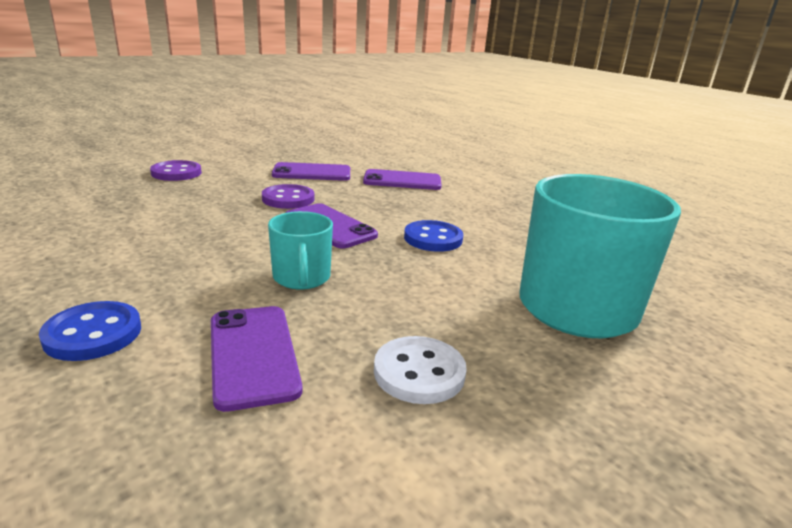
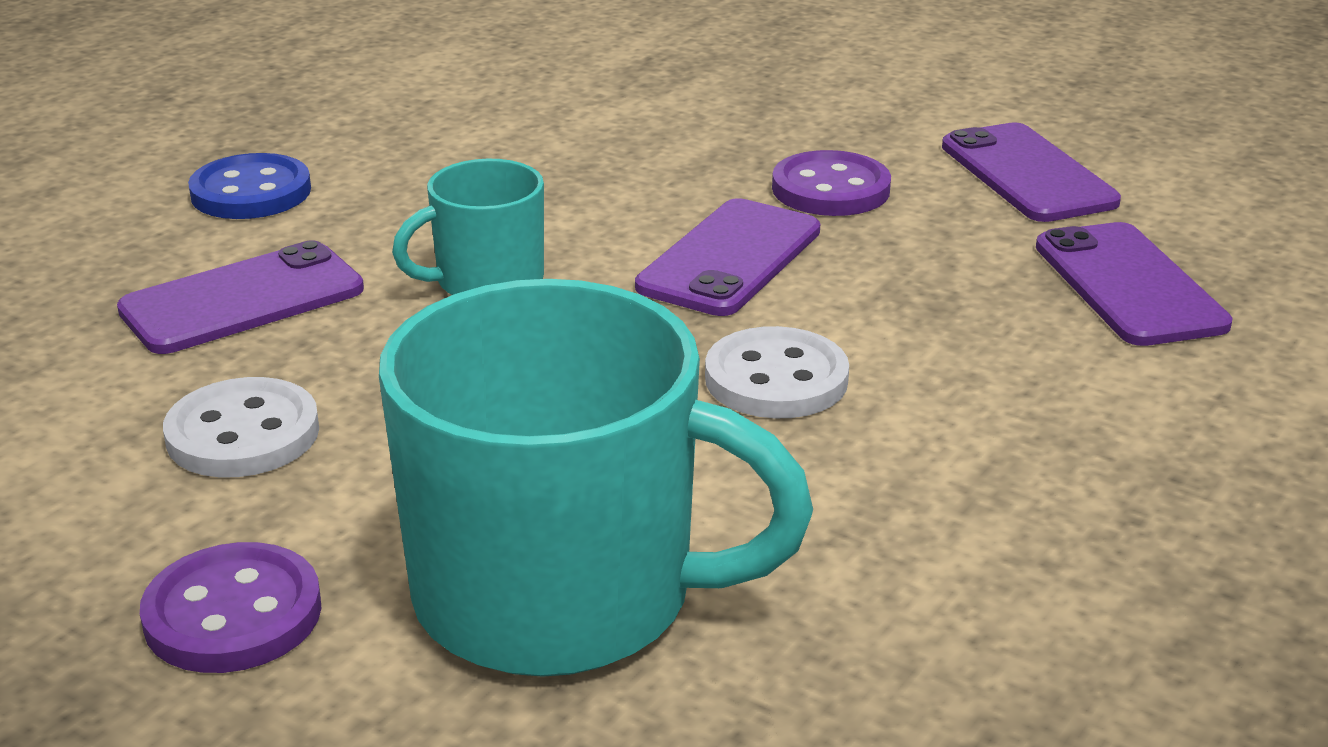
camera: 75 degrees right, 5 degrees up
purple button [150,160,202,181] -> purple button moved to [140,542,321,673]
blue button [404,220,463,252] -> white button [705,326,849,418]

